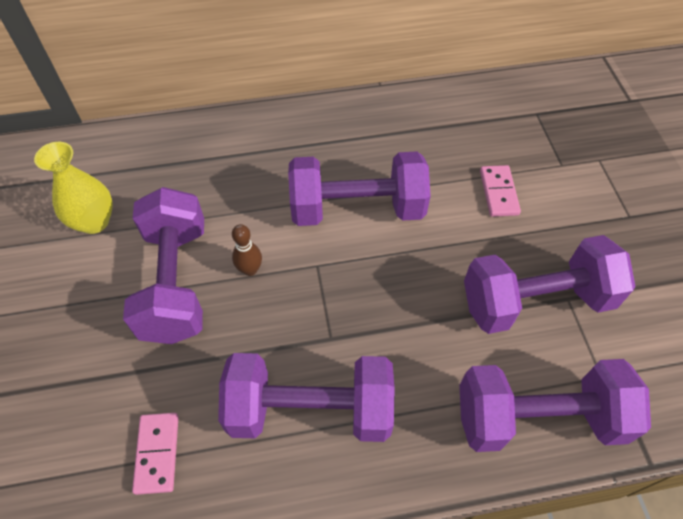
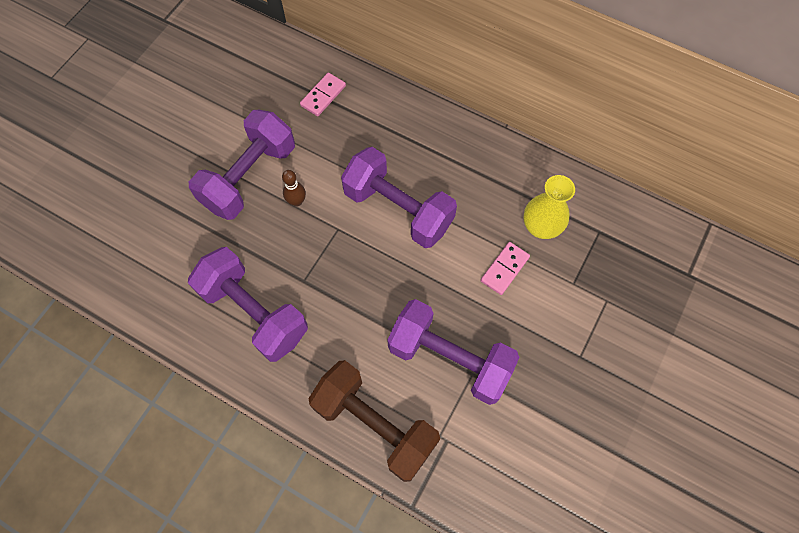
camera: 40 degrees right, 10 degrees up
yellow vase [34,142,113,234] -> yellow vase moved to [523,175,575,239]
pink domino [132,413,179,495] -> pink domino moved to [300,72,346,116]
purple dumbbell [459,359,651,452] -> brown dumbbell [308,360,440,482]

